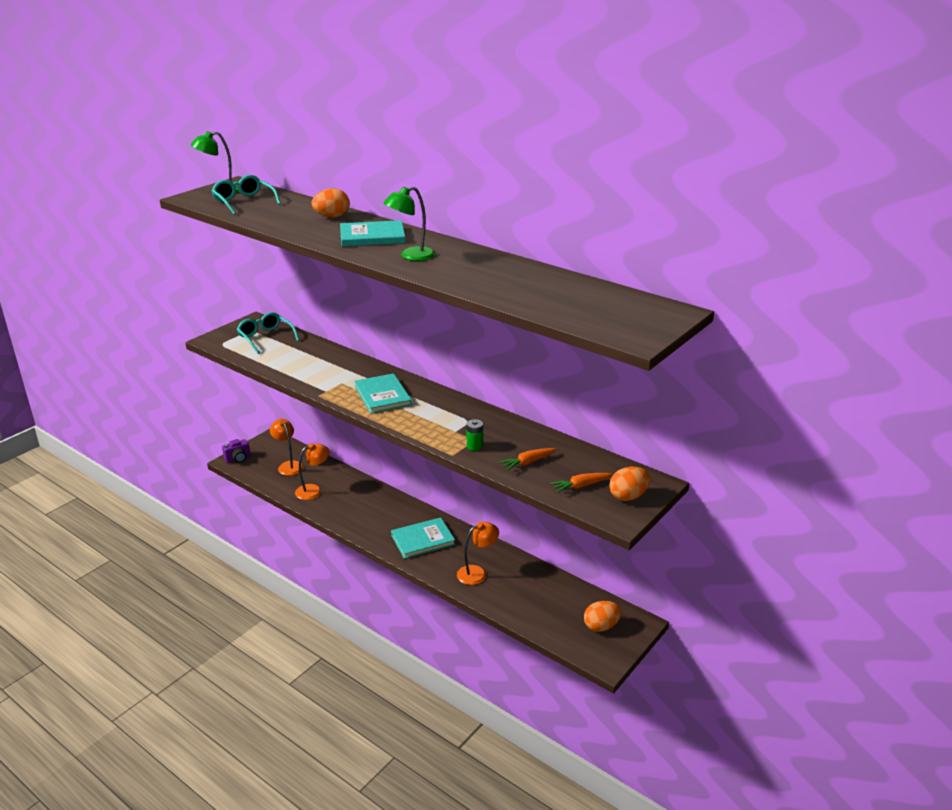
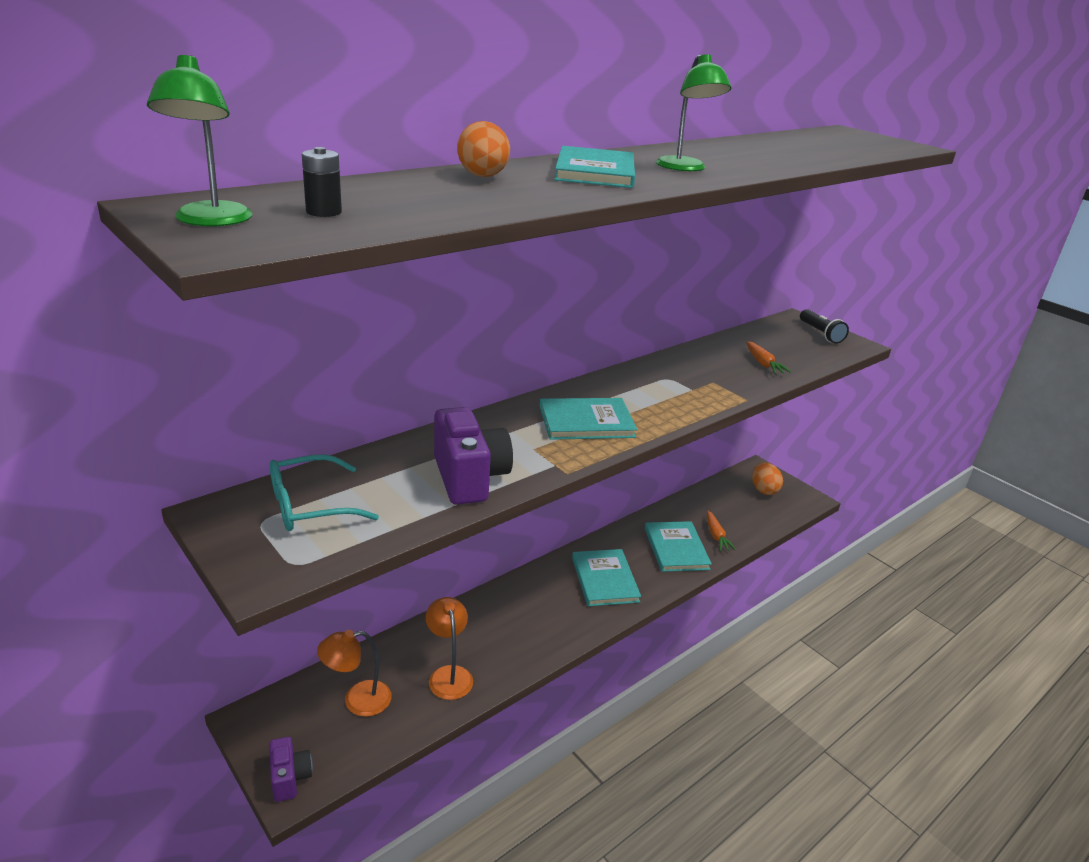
camera: 80 degrees left, 0 degrees up
turquoise glasses [211,175,281,215] -> black battery [302,147,342,217]
orange lamp [457,522,499,585] -> turquoise book [645,521,712,572]
green battery [467,419,483,451] -> none
orange carrot [550,473,613,493] -> orange carrot moved to [707,510,736,551]
orange egg [609,467,650,501] -> black flashlight [800,309,849,344]
none -> purple camera [434,407,513,505]

